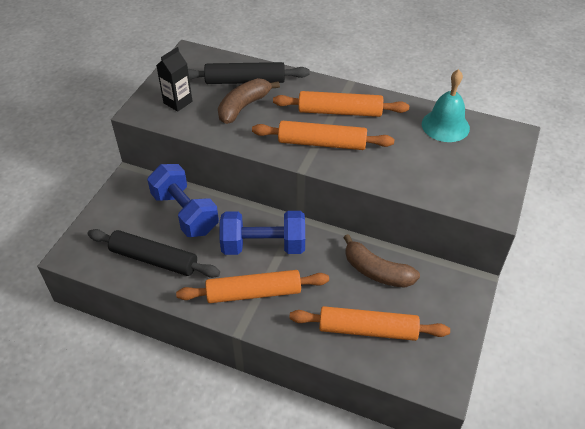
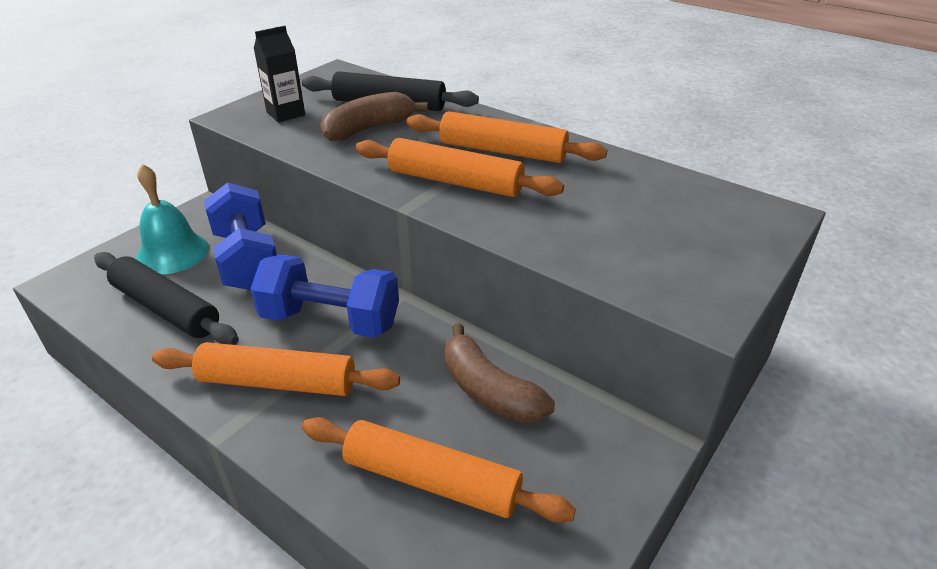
camera: 15 degrees right, 10 degrees down
turquoise bell [422,69,470,142] -> turquoise bell moved to [136,164,209,274]

